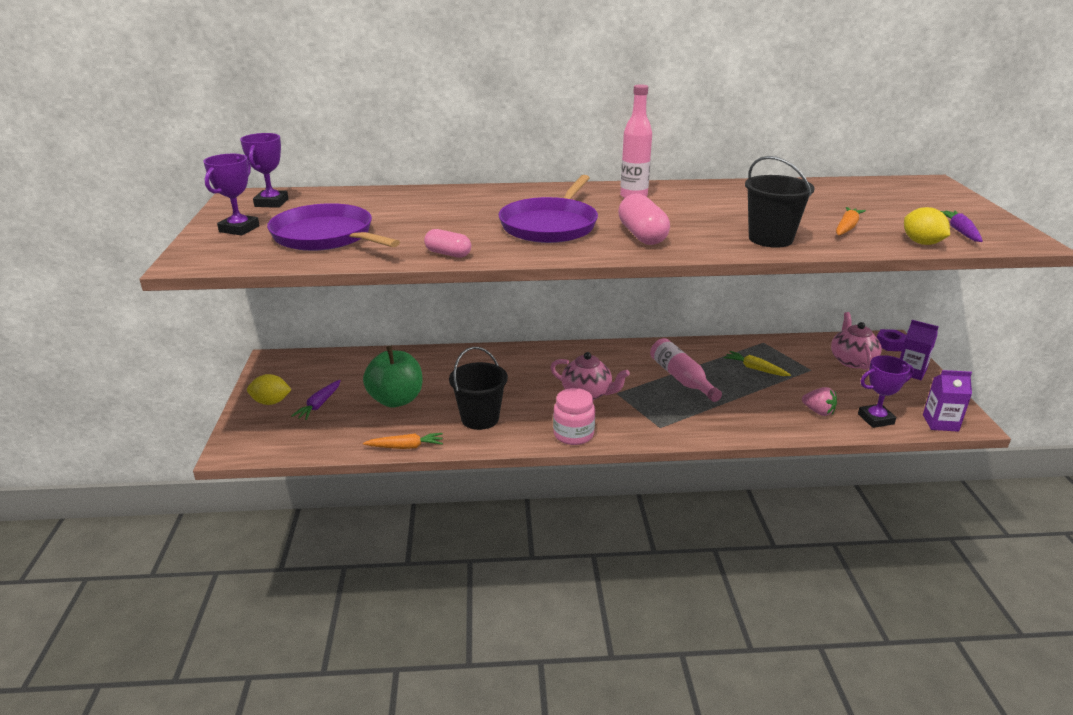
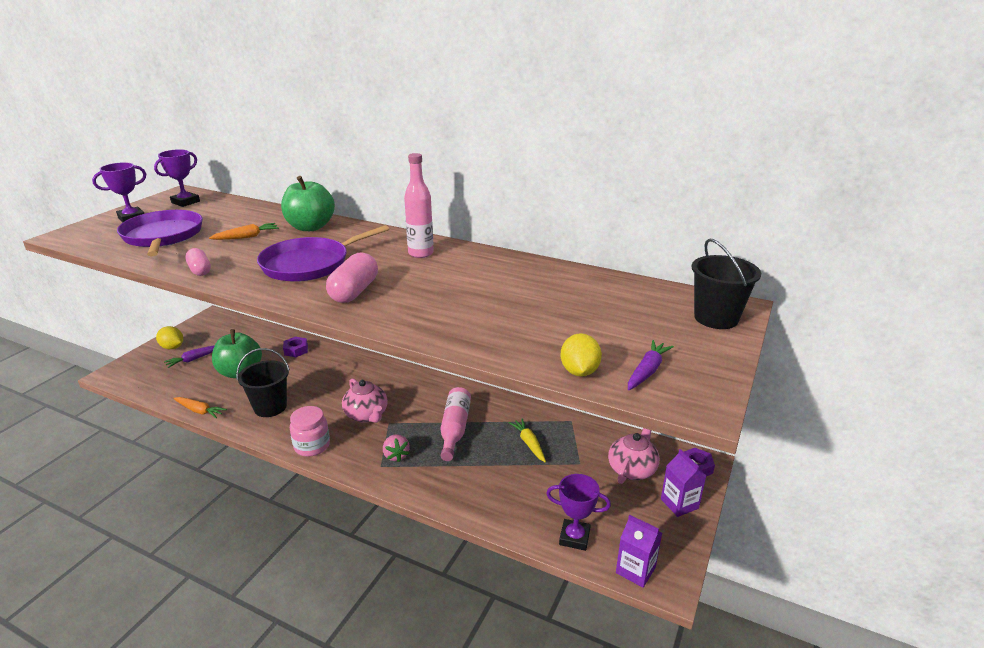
camera: 30 degrees right, 0 degrees up
black bucket [745,156,814,248] -> black bucket moved to [692,239,761,329]
pink strawberry [802,387,837,416] -> pink strawberry moved to [383,434,410,462]
orange carrot [836,207,866,235] -> orange carrot moved to [209,223,279,240]
none -> green apple [281,176,335,231]
none -> purple nut [283,337,308,357]

